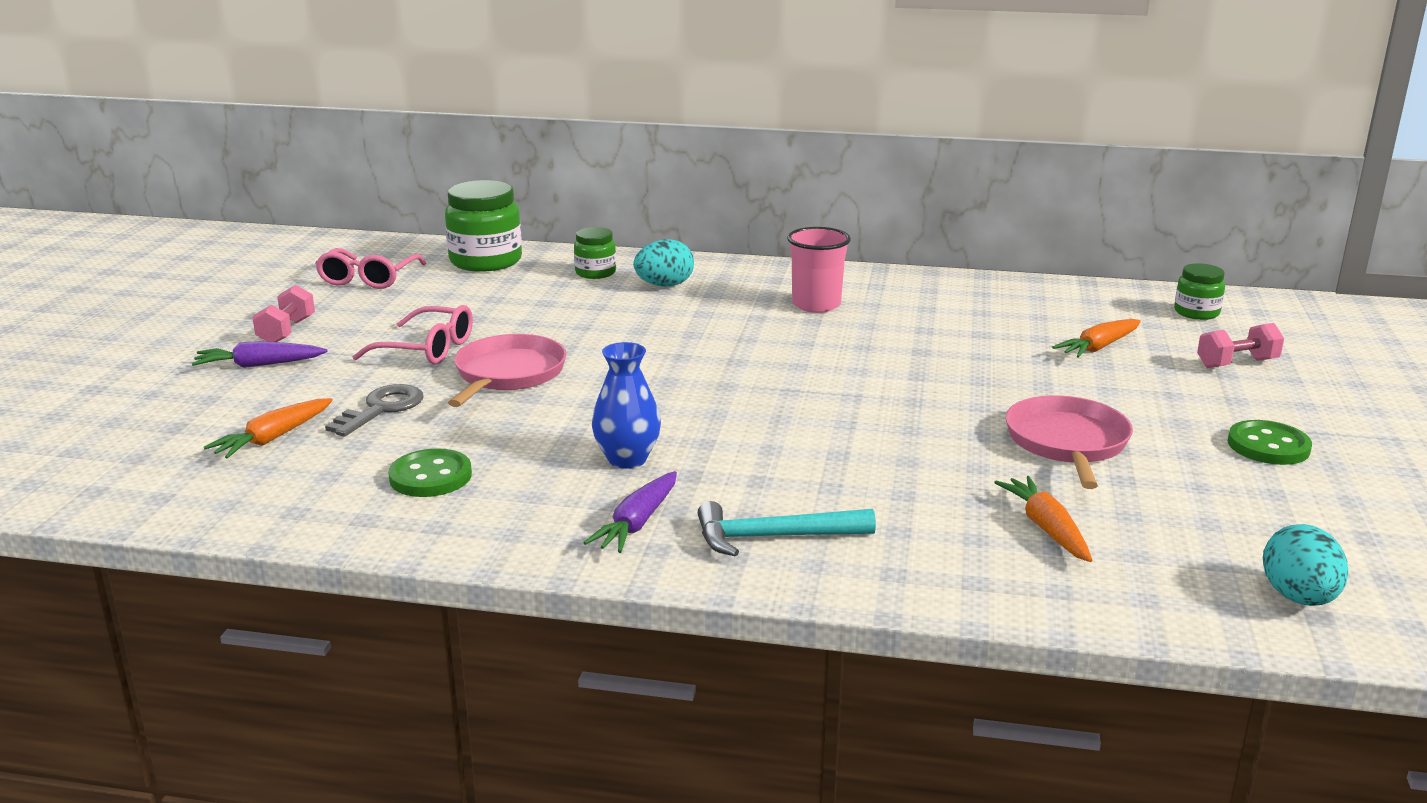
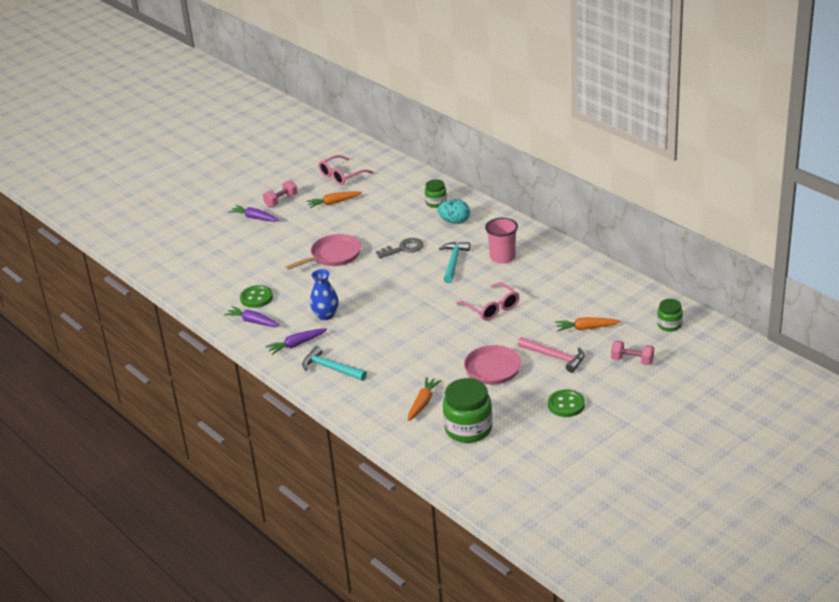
camera: 40 degrees right, 10 degrees up
orange carrot [204,398,333,458] -> orange carrot moved to [306,191,362,208]
grey key [325,384,424,437] -> grey key moved to [376,238,424,259]
pink glasses [353,305,473,364] -> pink glasses moved to [456,282,519,321]
green jar [445,180,522,272] -> green jar moved to [443,378,492,443]
turquoise egg [1263,524,1348,606] -> none
none -> purple carrot [224,306,280,327]
none -> turquoise hammer [439,242,470,283]
none -> pink hammer [517,337,585,373]

